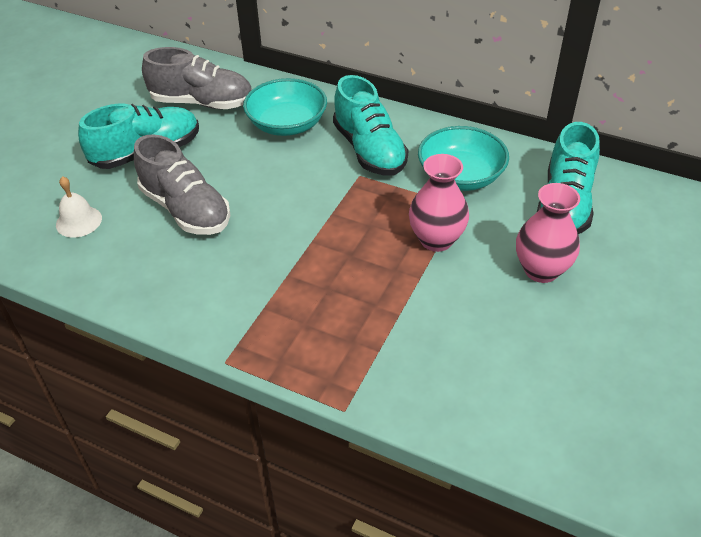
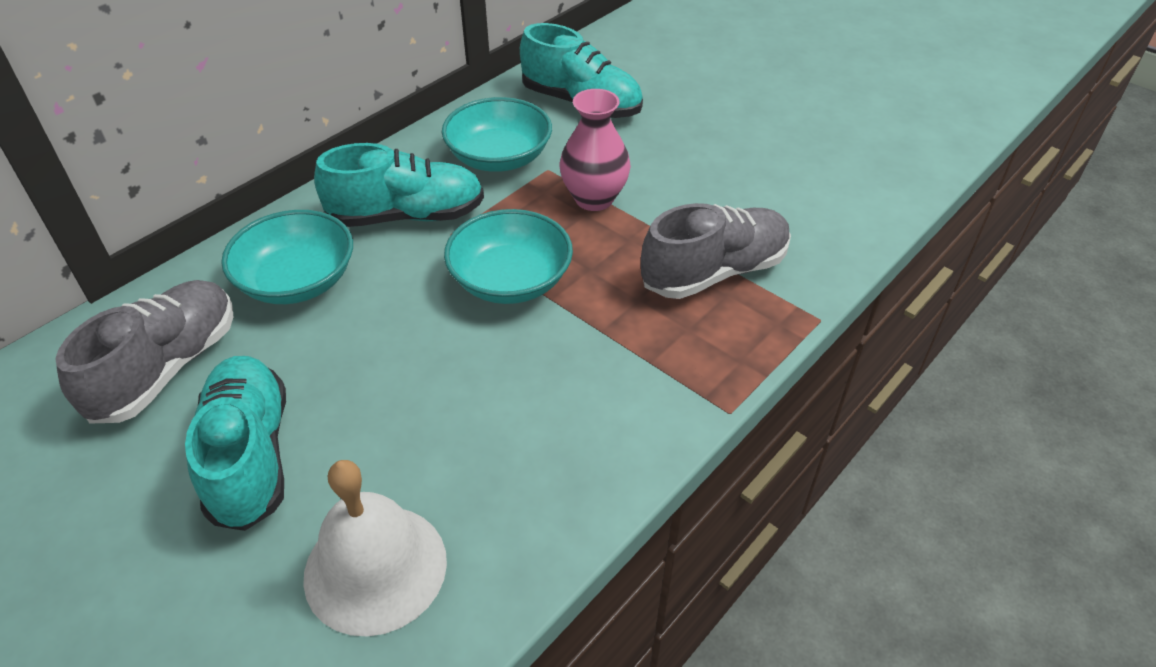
camera: 75 degrees left, 0 degrees up
white bell [56,176,102,237] -> white bell [303,460,447,637], size x1.77
grey shoe [134,134,231,235] -> grey shoe moved to [641,203,791,299]
pink vase [516,183,580,283] -> none
none -> turquoise bowl [444,209,573,304]

